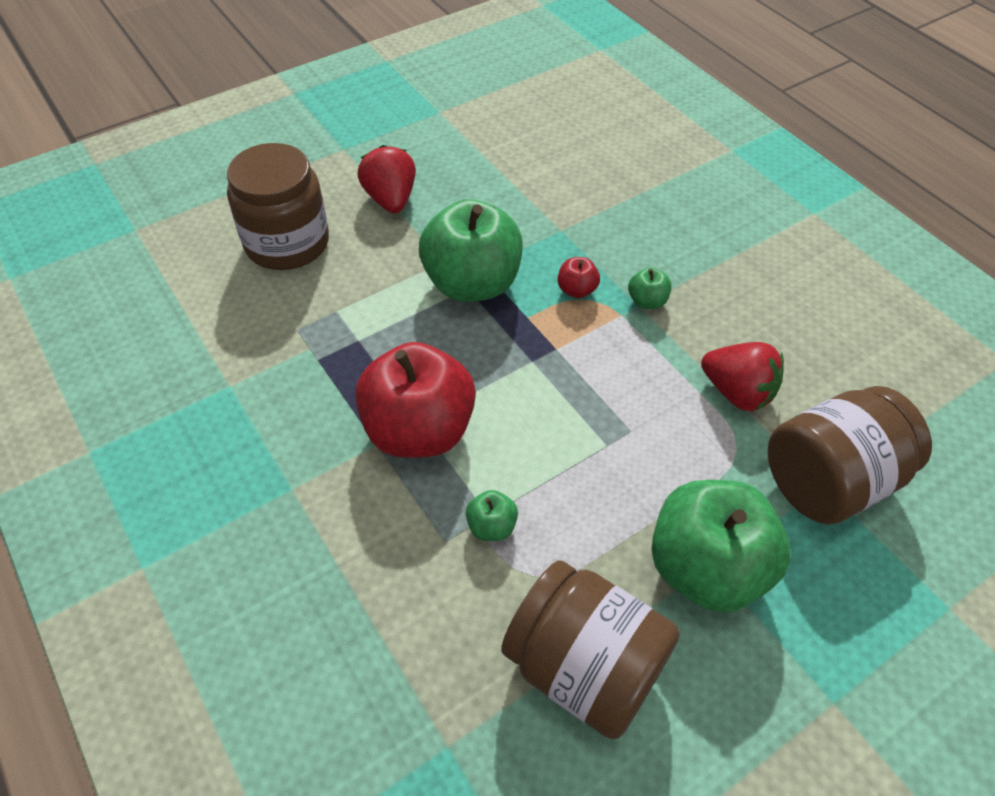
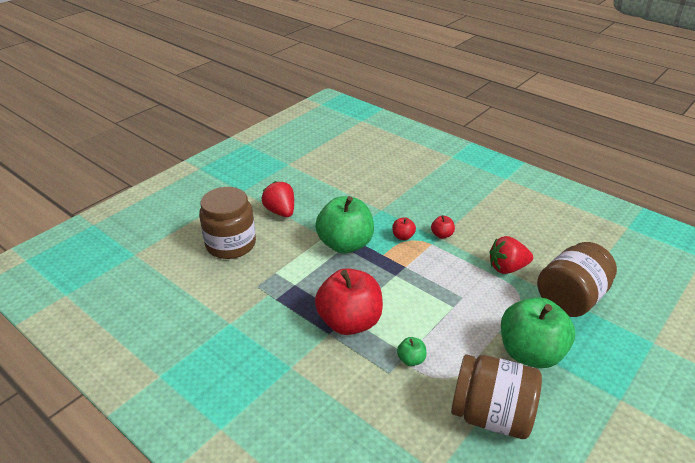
camera: 15 degrees left, 15 degrees down
green apple [628,267,671,309] -> red apple [431,215,455,239]
red strawberry [701,342,784,411] -> red strawberry turned 150 degrees clockwise [489,236,533,274]

